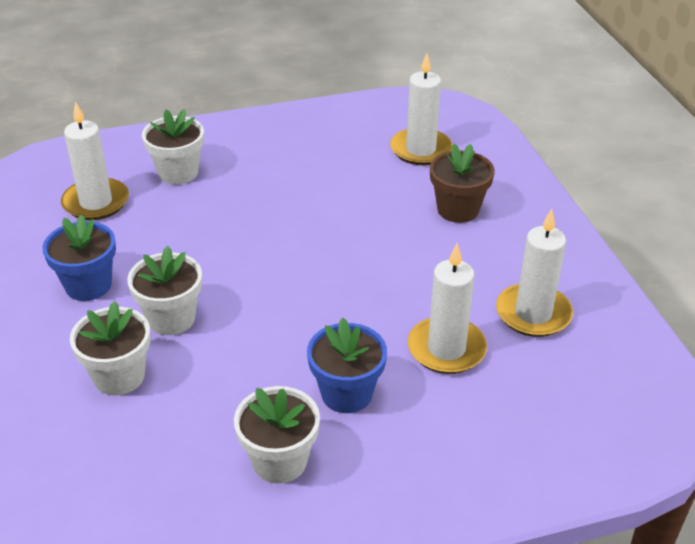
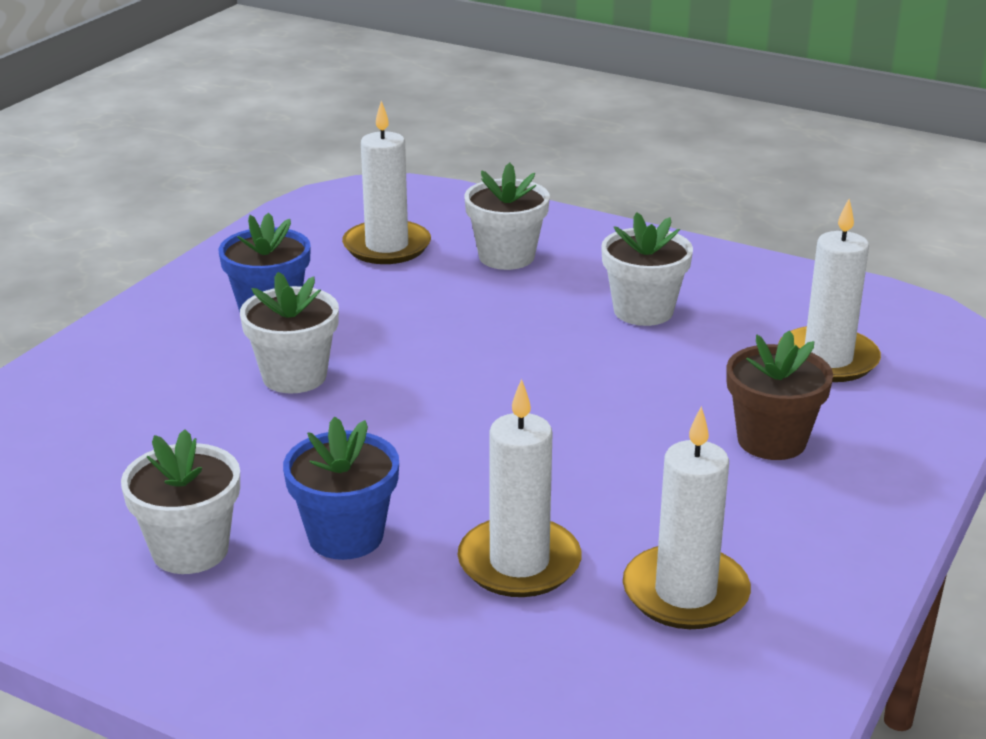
camera: 45 degrees right, 10 degrees down
white flower pot [70,301,150,395] -> white flower pot moved to [601,212,693,326]

